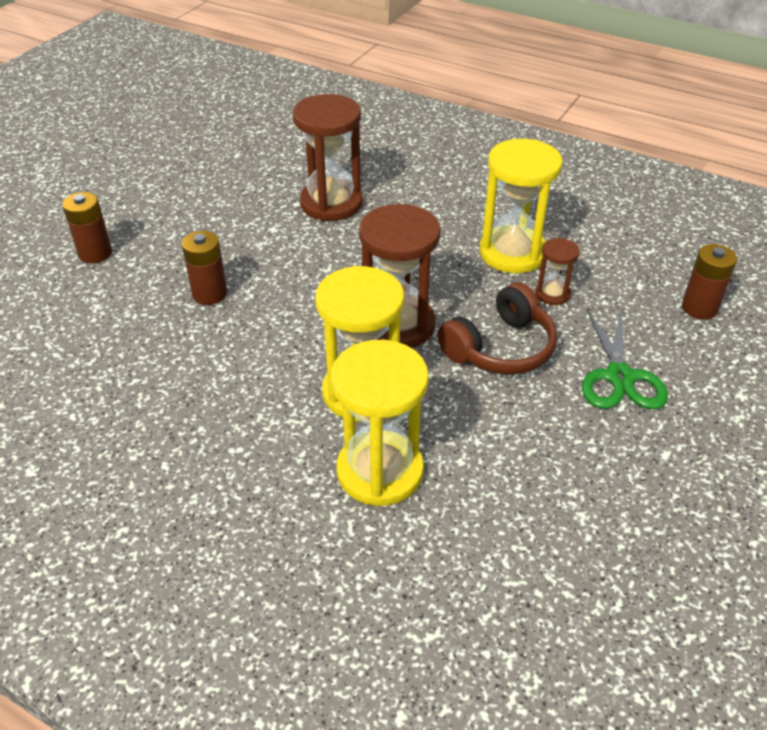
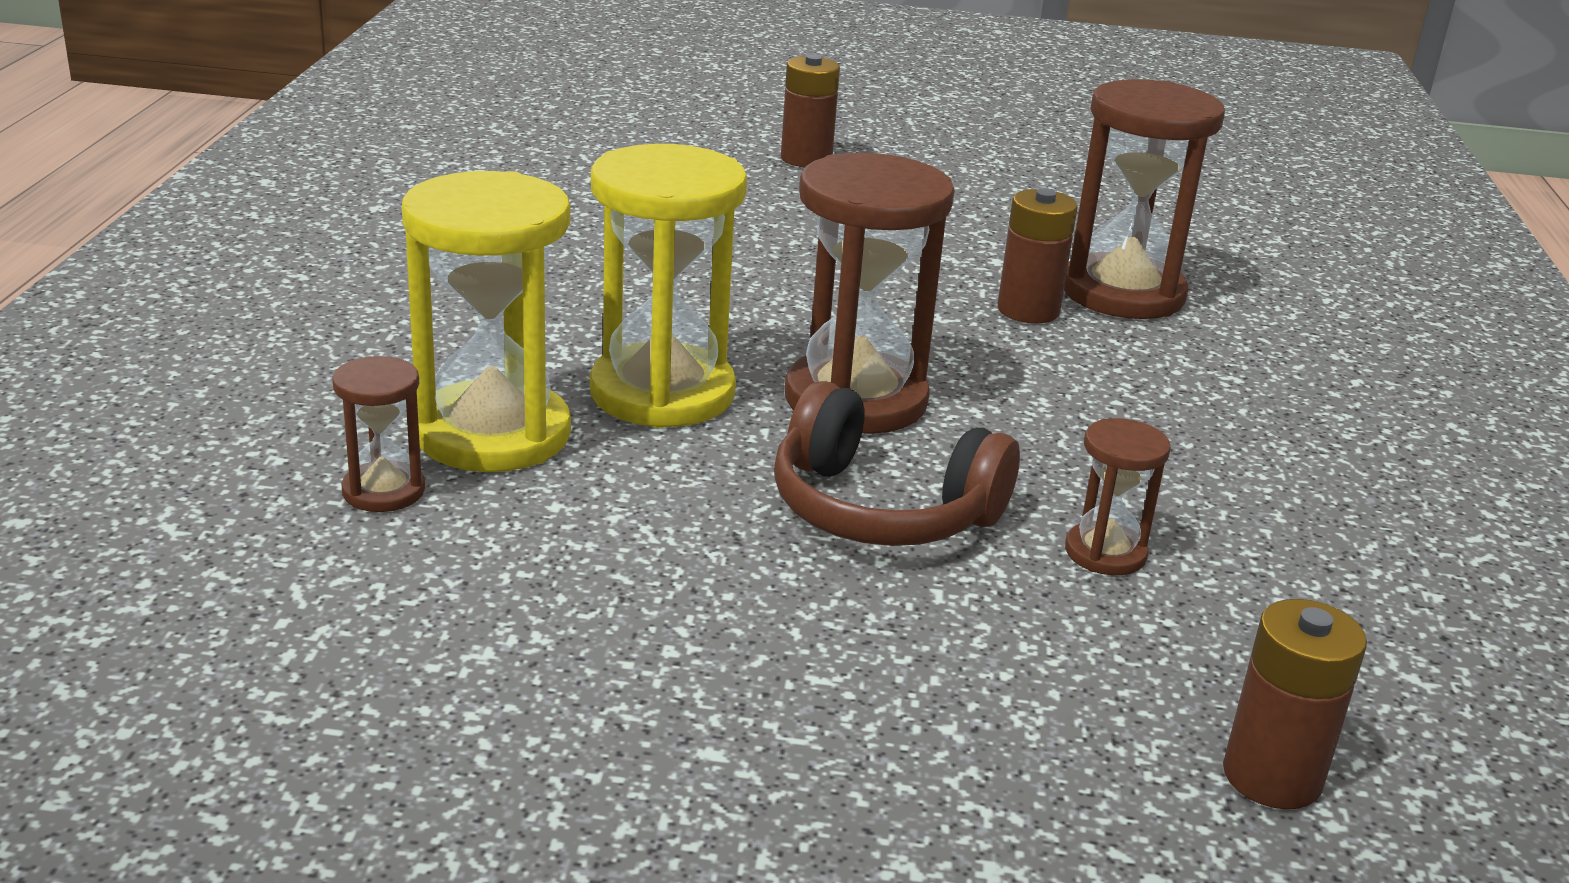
camera: 65 degrees right, 15 degrees down
brown battery [182,231,227,305] -> brown battery moved to [997,189,1078,323]
yellow hourglass [479,139,563,273] -> none
green scissors [582,308,668,409] -> none
none -> brown hourglass [332,356,425,512]

